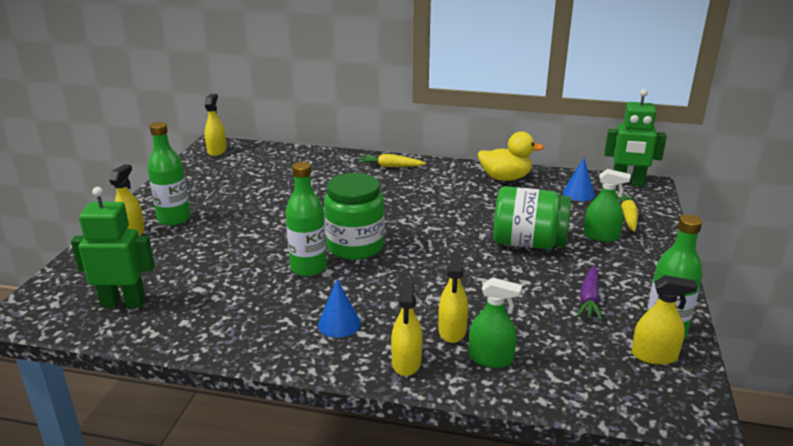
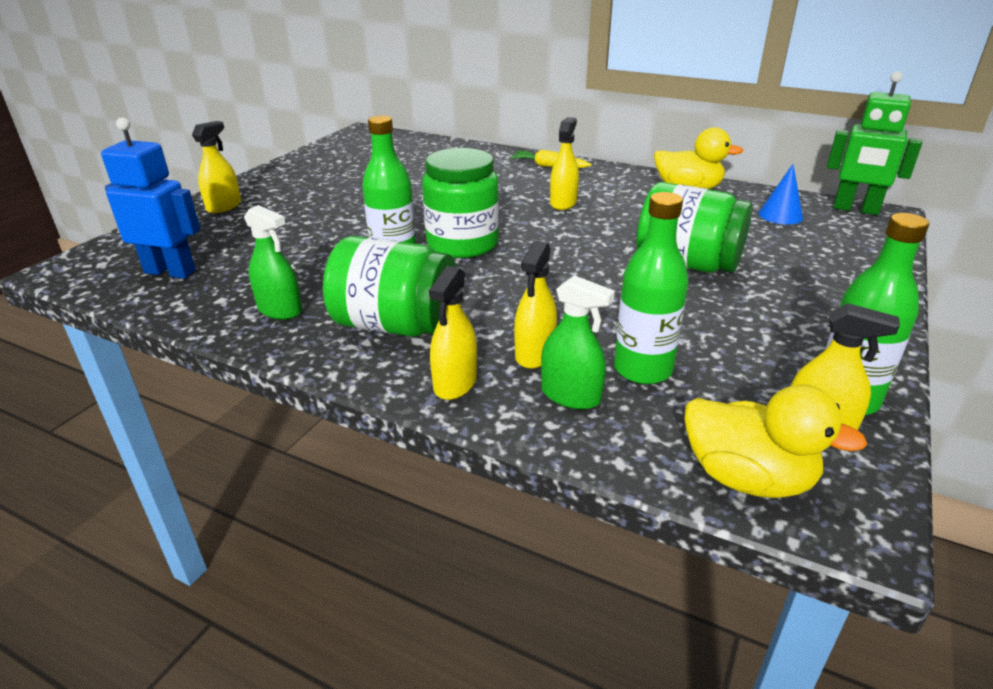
camera: 15 degrees right, 5 degrees up
green robot [71,187,155,308] -> blue robot [101,117,200,279]
green bottle [148,122,191,226] -> green bottle moved to [614,192,688,384]
yellow spray bottle [205,94,227,156] -> yellow spray bottle moved to [550,117,579,210]
blue cone [318,279,361,338] -> green jar [323,236,456,337]
purple carrot [577,266,602,320] -> none
green spray bottle [584,169,631,242] -> green spray bottle moved to [244,205,302,320]
yellow carrot [616,194,638,232] -> none
none -> yellow duck [685,384,867,498]

